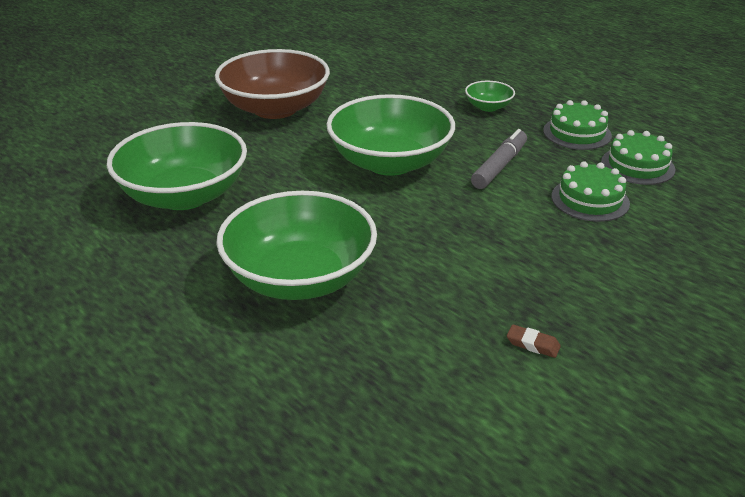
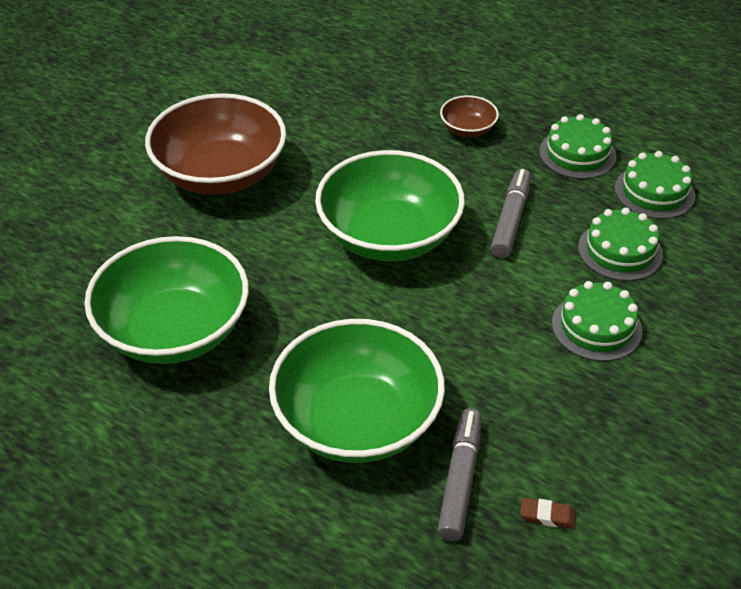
camera: 15 degrees left, 10 degrees up
green bowl [465,81,515,112] -> brown bowl [440,95,499,137]
brown eraser [507,324,561,358] -> brown eraser moved to [520,498,576,529]
none -> grey marker [437,408,482,541]
none -> green cake [552,281,642,361]

